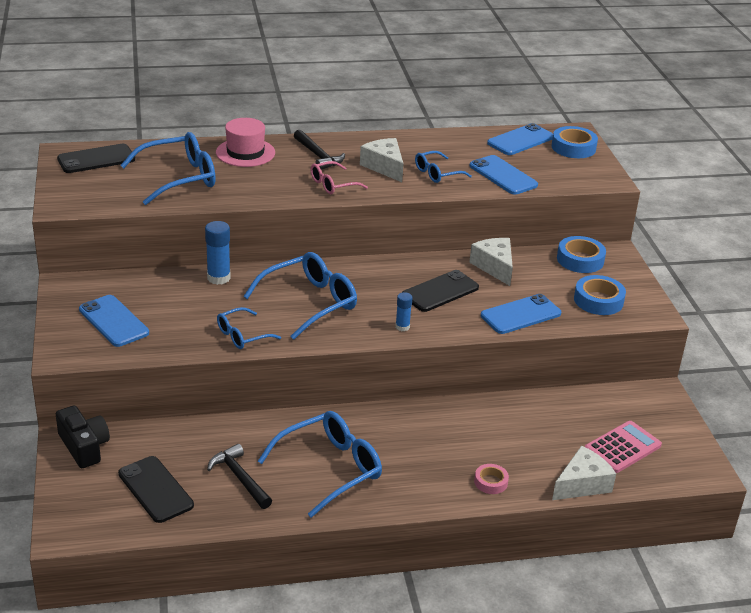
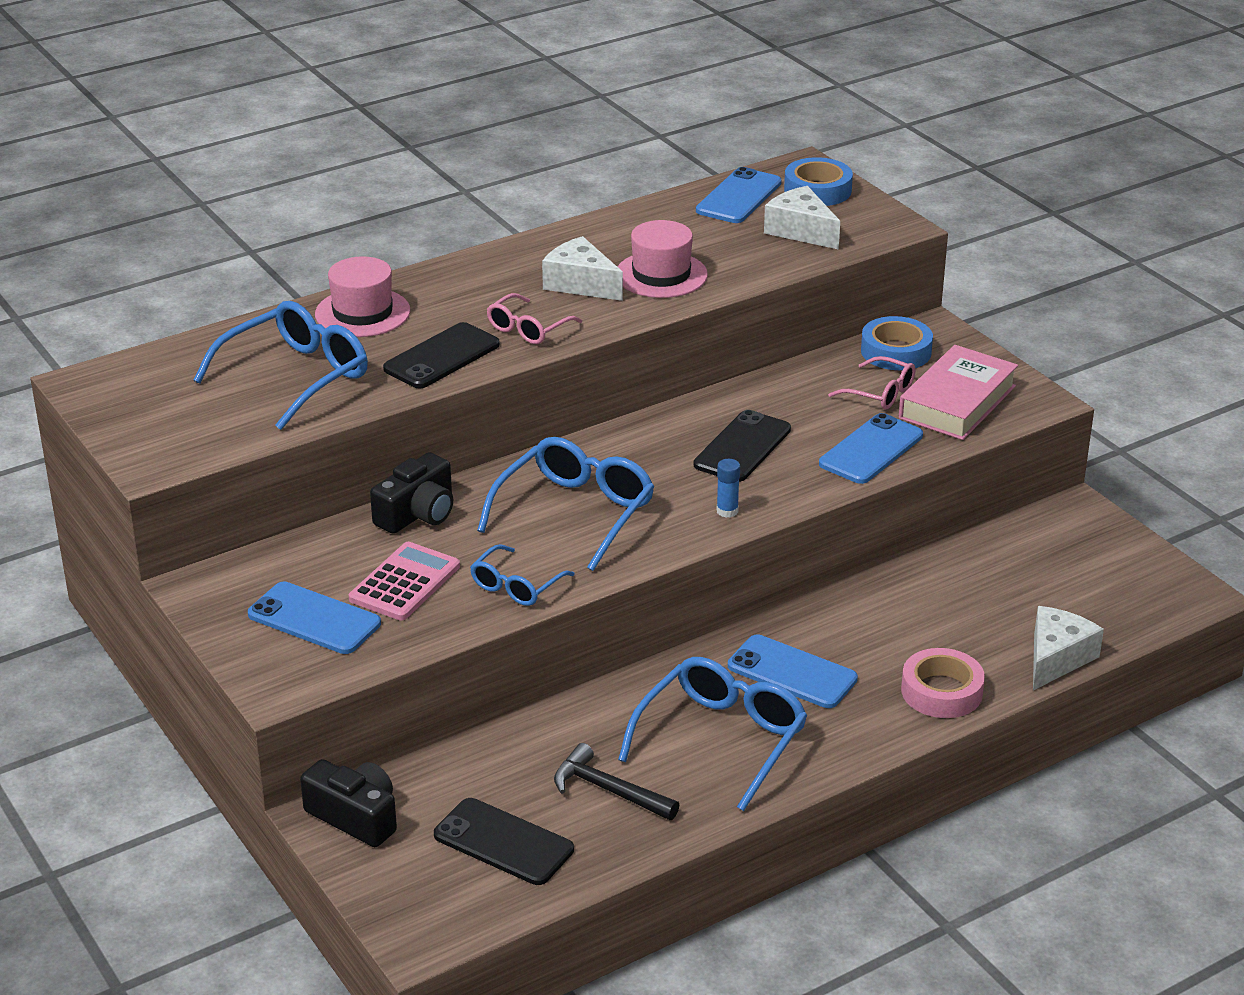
camera: 20 degrees left, 0 degrees up
black phone [57,144,135,173] -> black phone moved to [383,322,500,388]
blue glue stick [205,221,231,285] -> black camera [370,452,453,534]
black hammer [294,130,345,170] -> none
blue glasses [415,151,472,183] -> pink hat [617,220,708,298]
white cheese [469,238,513,286] -> white cheese moved to [764,186,840,250]
blue phone [470,155,538,195] -> blue phone moved to [728,634,858,708]
pink tape [474,464,509,494] -> pink tape [901,648,985,718], size x1.66
blue tape [574,275,626,315] -> pink book [899,345,1018,440]
pink calculator [585,421,662,473] -> pink calculator moved to [349,542,460,621]
none -> pink glasses [828,356,916,410]

